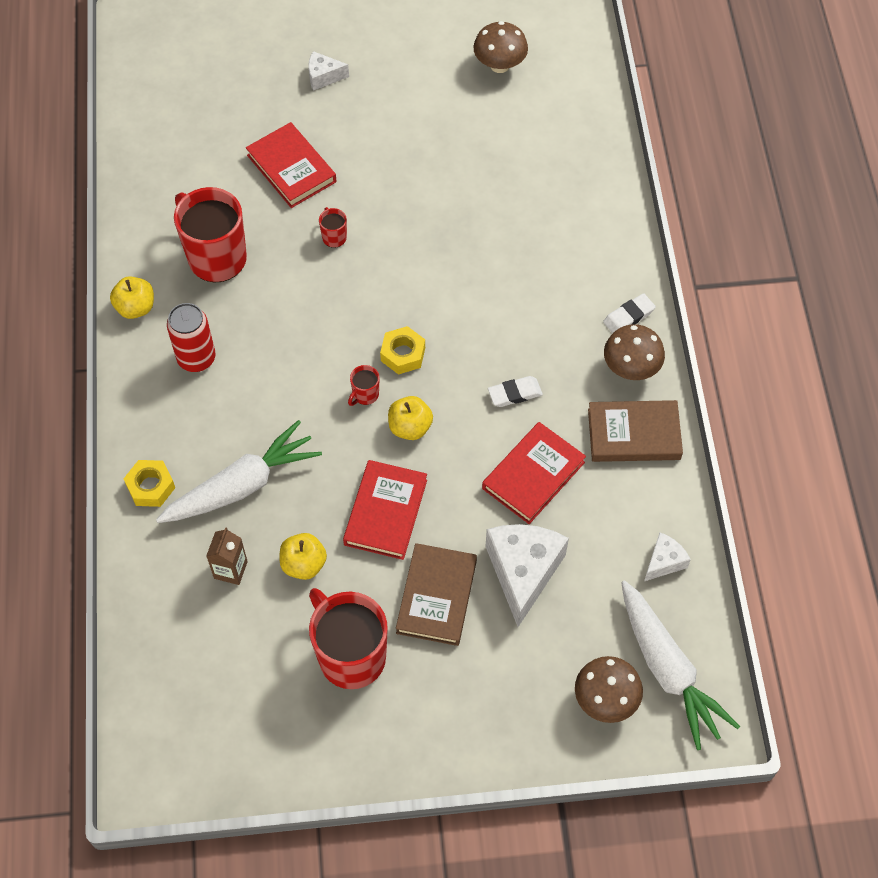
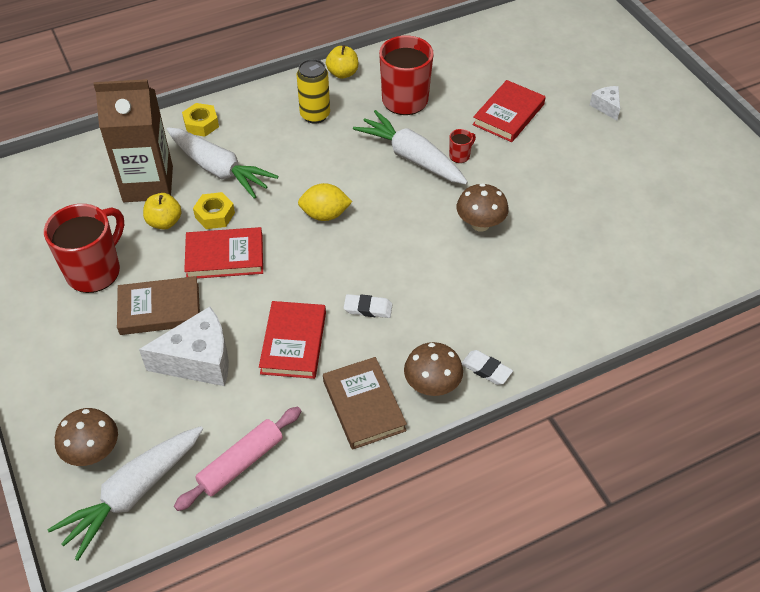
camera: 70 degrees right, 10 degrees down
red can [167,303,216,372] -> yellow can [297,59,330,124]
brown carton [206,527,248,585] -> brown carton [94,79,173,202], size x2.29
red mug [348,365,379,406] -> yellow lemon [298,183,352,221]
yellow nut [380,326,425,375] -> yellow nut moved to [193,192,235,229]
yellow apple [388,396,433,440] -> none
brown mushroom [473,21,528,73] -> brown mushroom moved to [457,183,509,231]
red book [482,422,586,524] -> red book turned 75 degrees clockwise [259,301,326,379]
white eraser [488,376,543,407] -> white eraser turned 45 degrees counterclockwise [344,294,393,318]
white cheese [644,532,691,581] -> pink rolling pin [174,406,301,511]
none -> white carrot [353,110,468,184]

